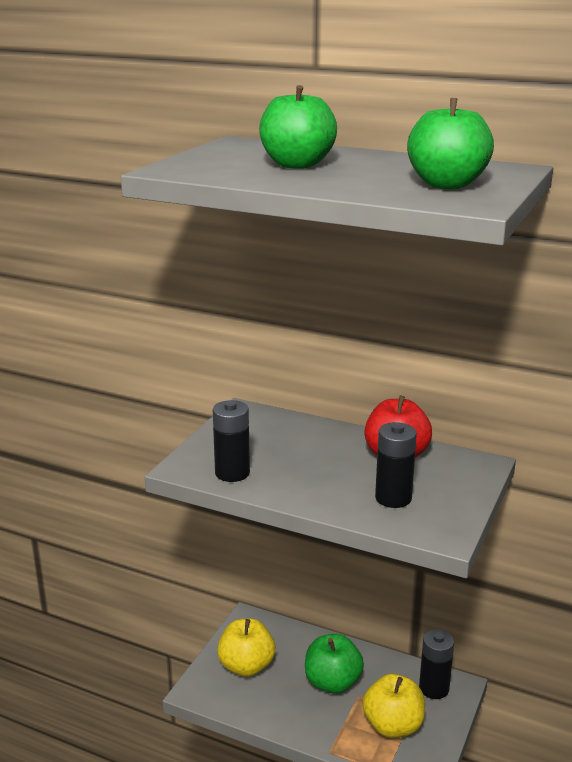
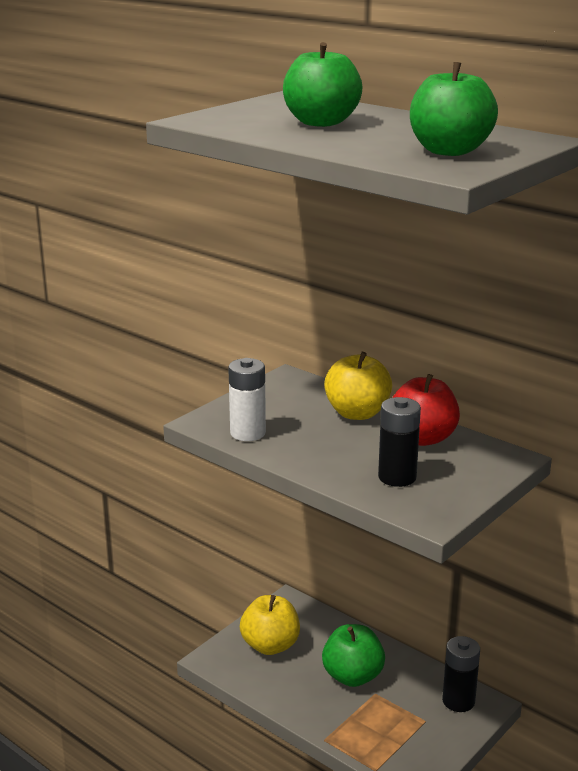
camera: 15 degrees right, 0 degrees up
black battery [213,400,250,482] -> white battery [228,358,266,441]
yellow apple [363,674,425,738] -> yellow apple moved to [324,352,392,420]

